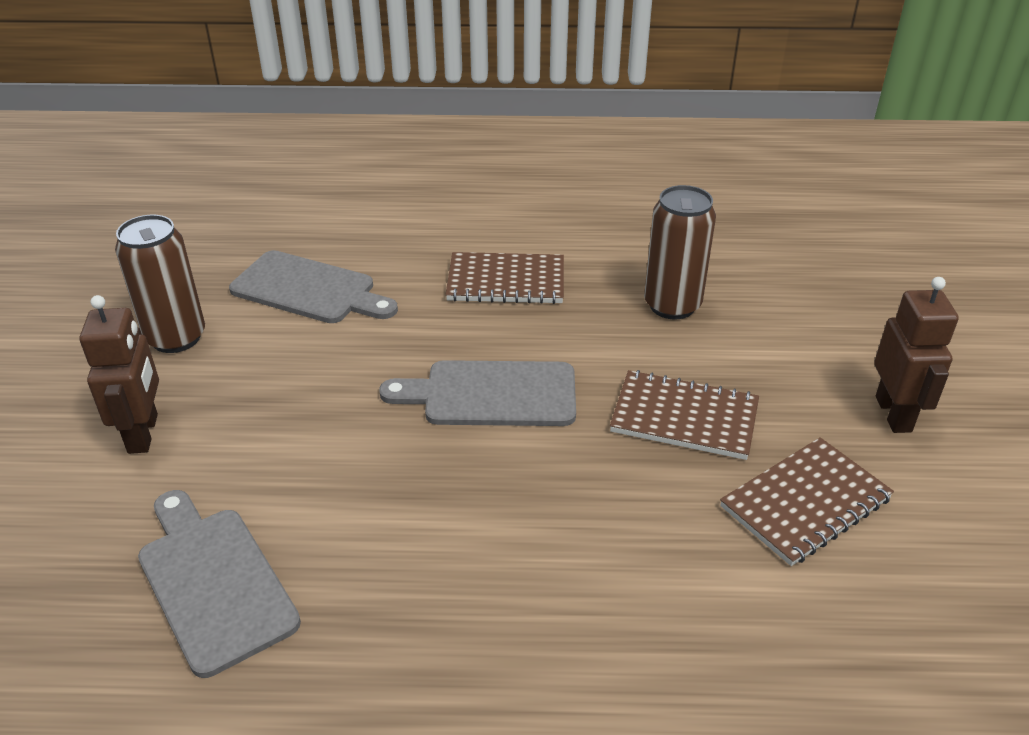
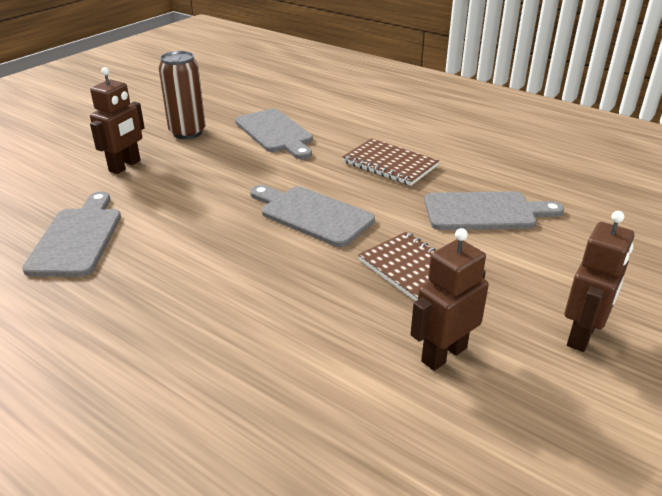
camera: 35 degrees right, 5 degrees down
brown can [644,185,716,320] -> grey cutting board [424,191,564,230]
brown notebook [720,437,894,566] -> brown robot [410,228,489,371]

